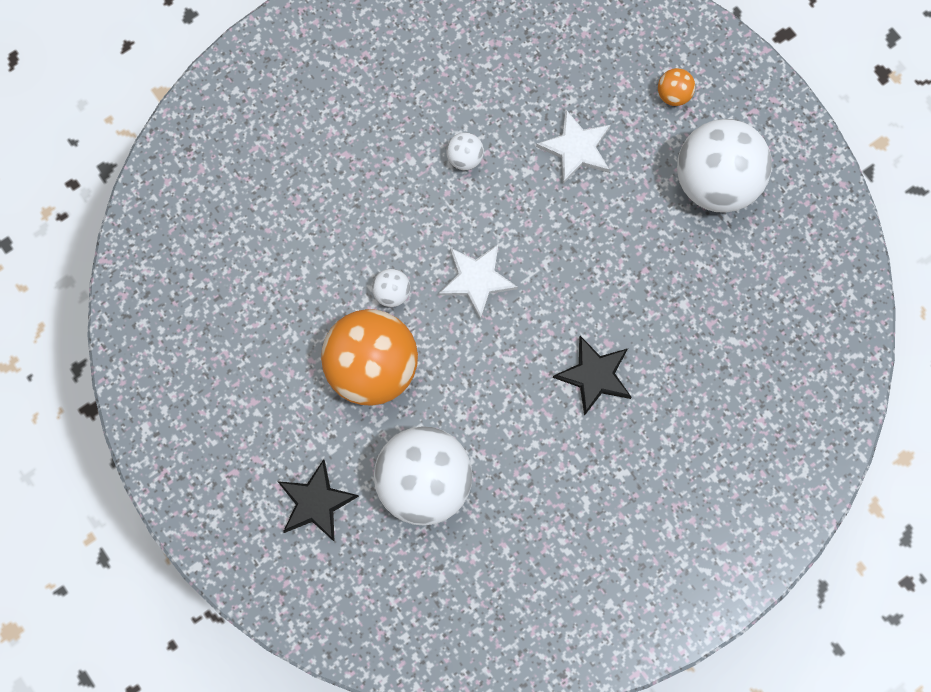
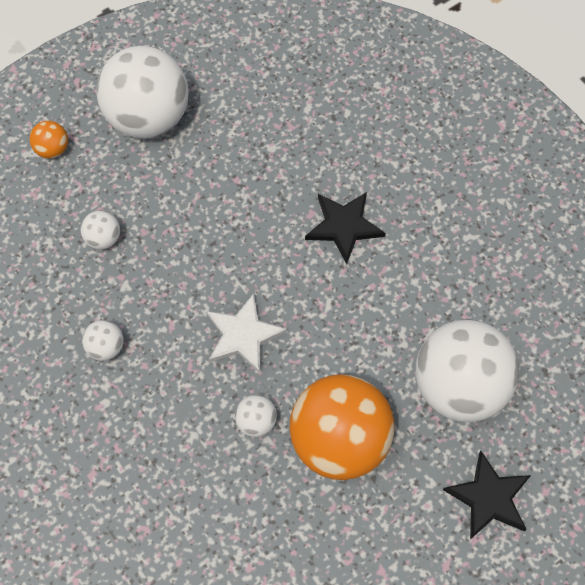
camera: 90 degrees left, 10 degrees down
white star [536,110,610,184] -> white ball [81,211,120,250]

